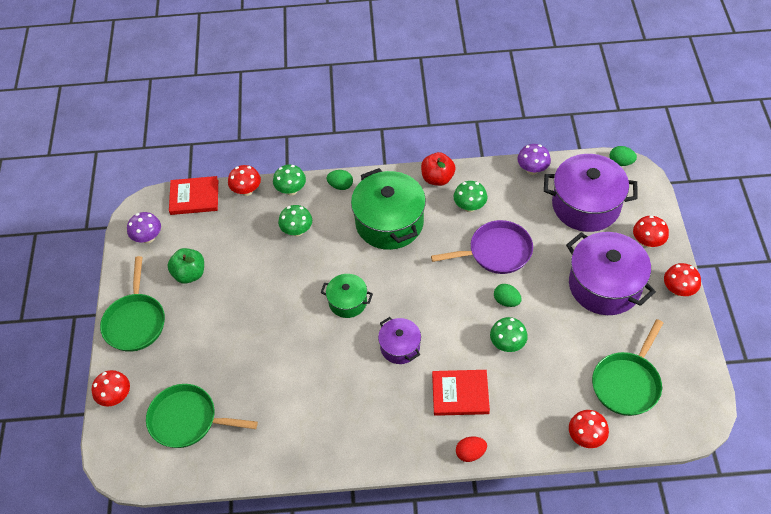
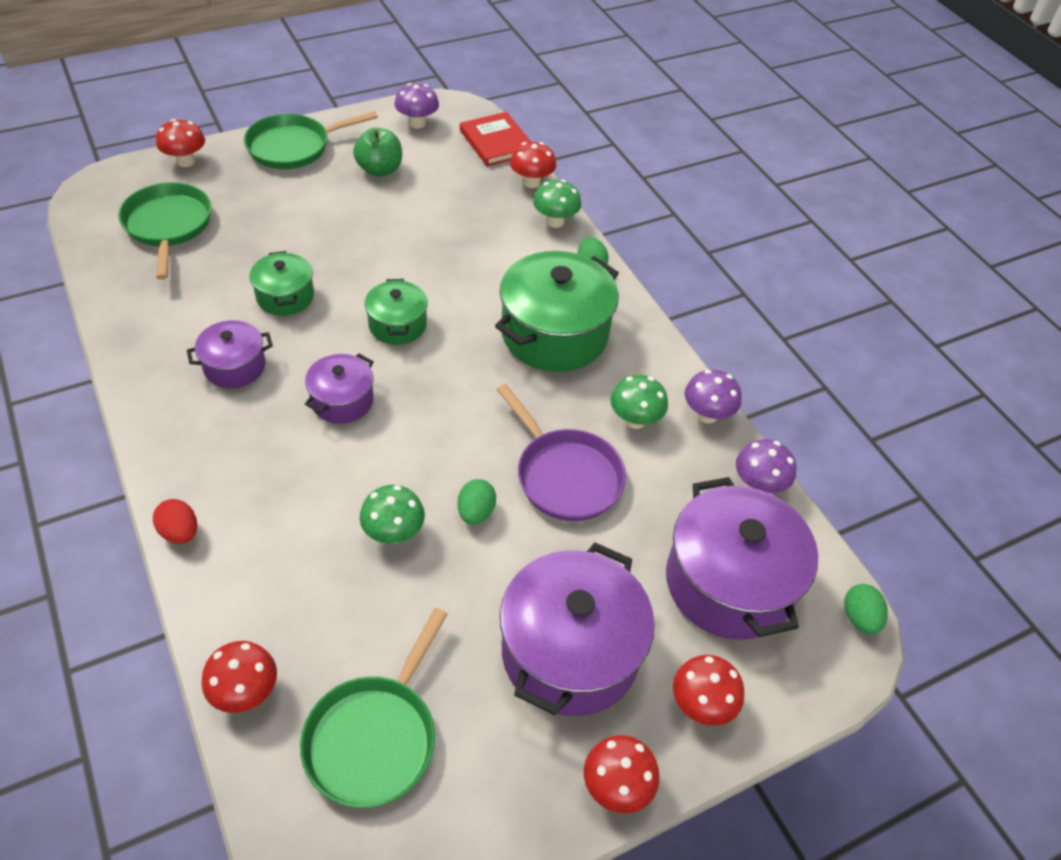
camera: 60 degrees right, 5 degrees down
green mushroom [278,205,312,236] -> none
red apple [421,152,456,186] -> none
red book [432,370,490,416] -> none
green pan [592,319,663,416] -> green pan turned 75 degrees counterclockwise [300,608,448,808]
none -> purple pot [187,320,273,388]
none -> green pot [250,251,314,316]
none -> purple mushroom [685,370,742,424]

